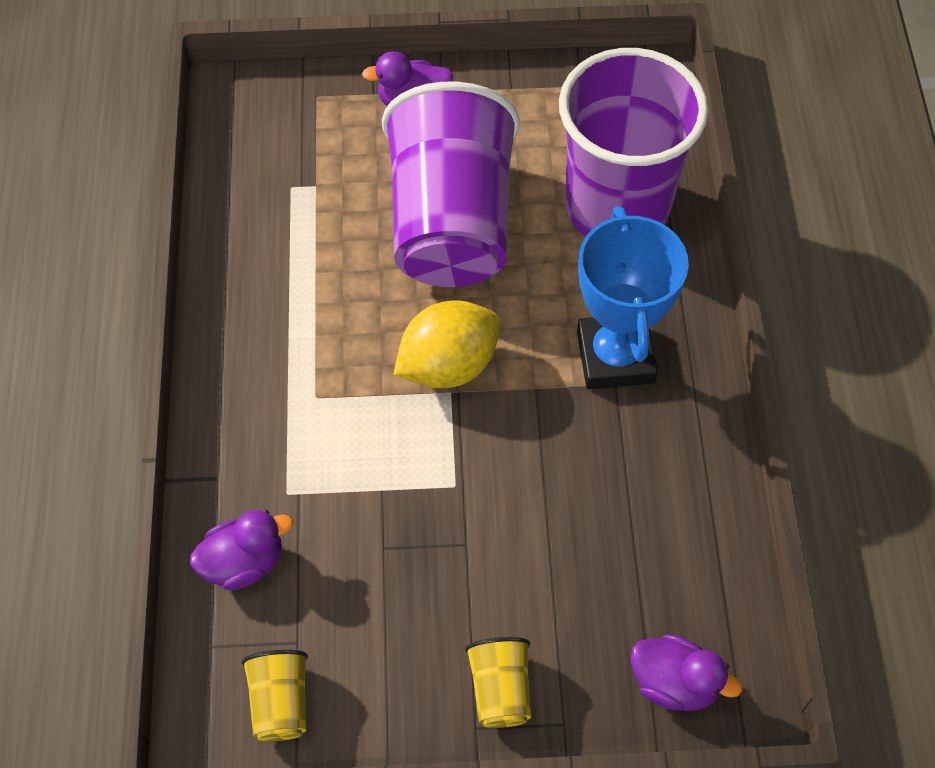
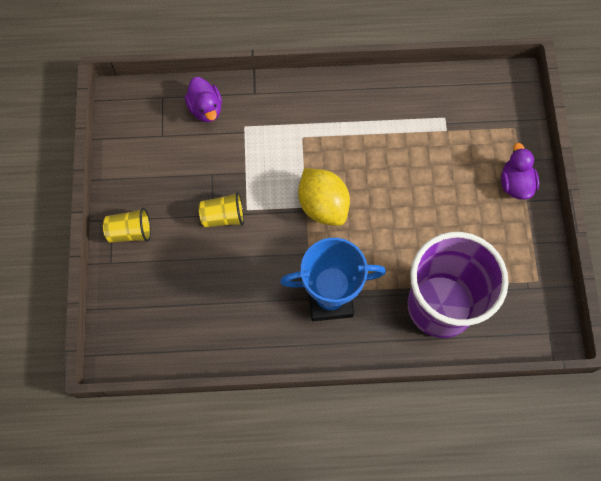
camera: 90 degrees right, 10 degrees up
yellow cup [241,650,308,741] -> yellow cup moved to [199,192,244,227]
purple cup [382,82,520,287] -> none
purple duck [631,634,742,711] -> none

